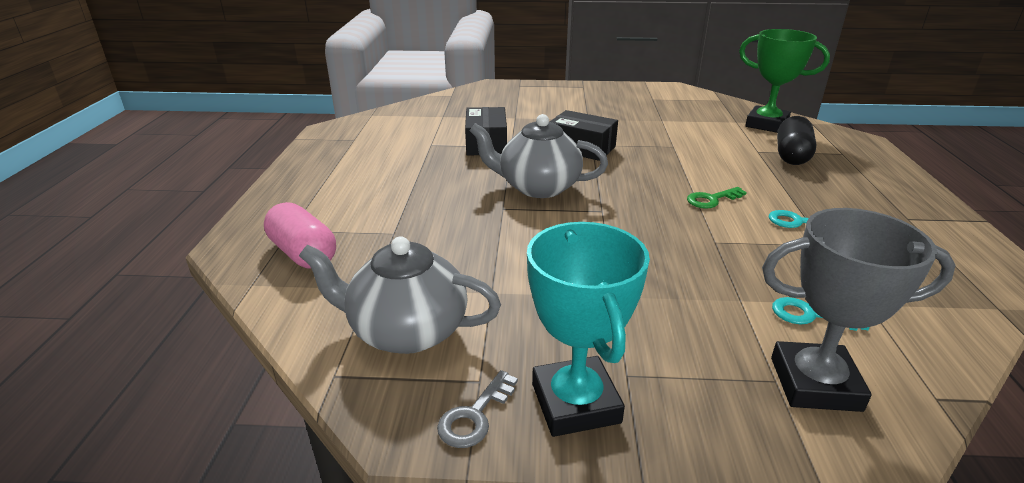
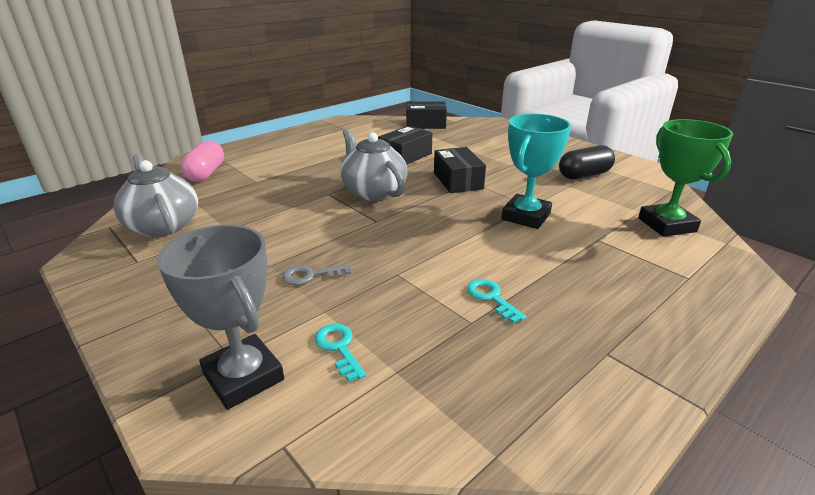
camera: 45 degrees right, 0 degrees up
grey key [437,370,518,448] -> grey key moved to [282,264,351,285]
turquoise trophy [527,222,650,437] -> turquoise trophy moved to [501,114,571,229]
green key [687,187,747,209] -> none
black capsule [777,116,817,165] -> black capsule moved to [559,145,615,179]
none -> black box [406,101,447,129]

